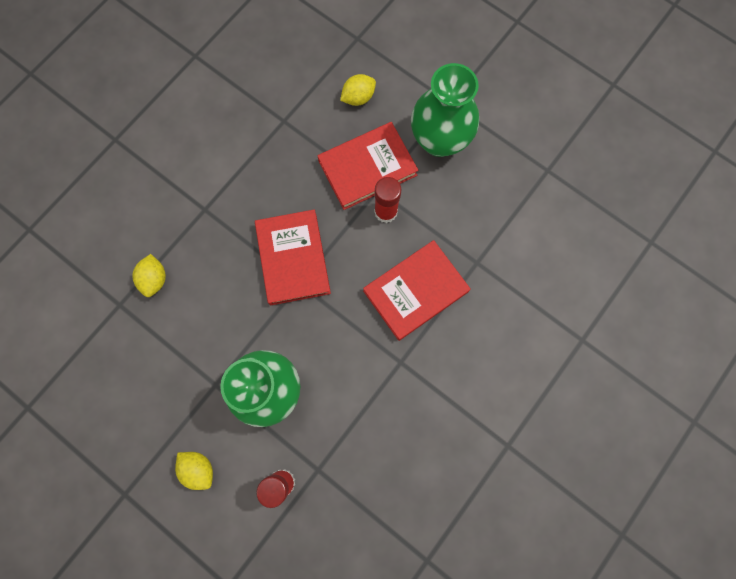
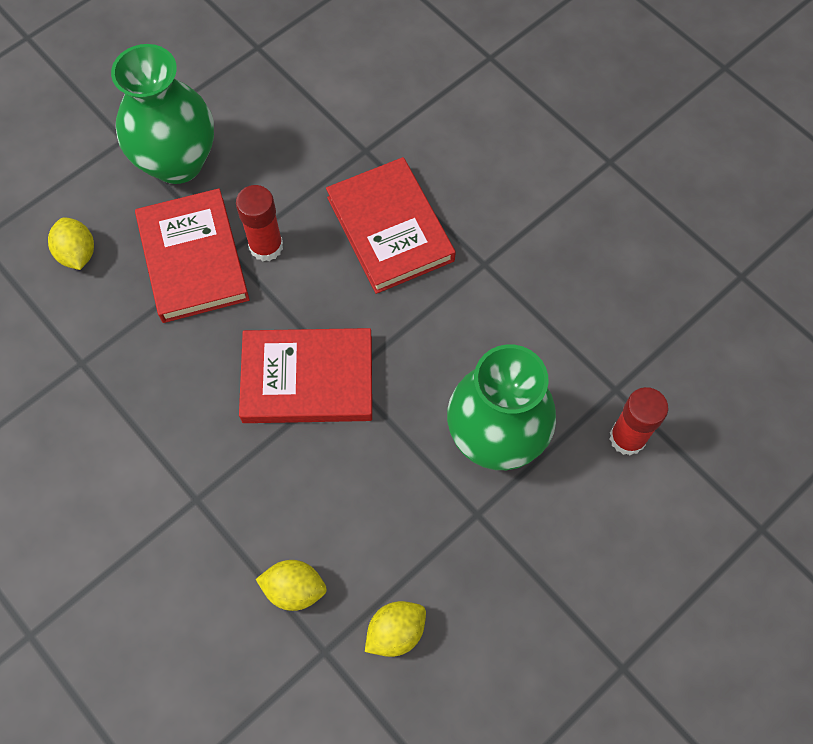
camera: 80 degrees left, 10 degrees down
yellow lemon [175,452,213,490] -> yellow lemon moved to [365,601,426,657]

